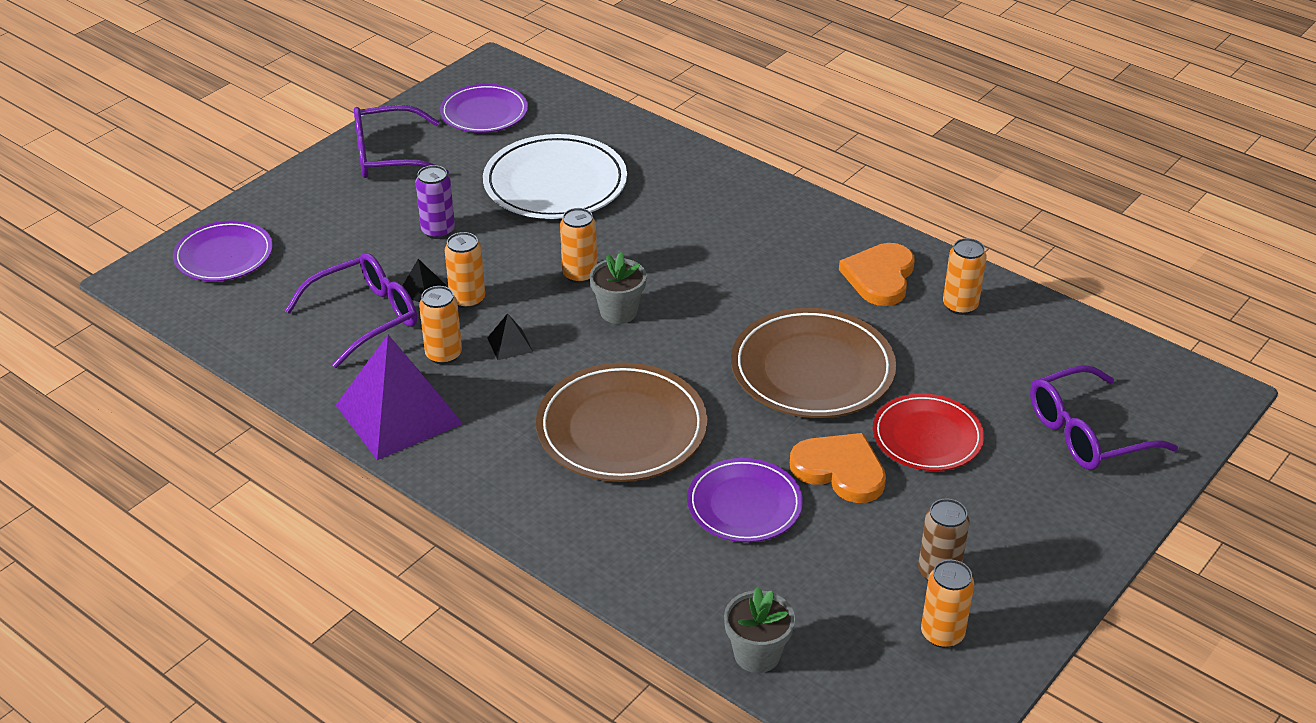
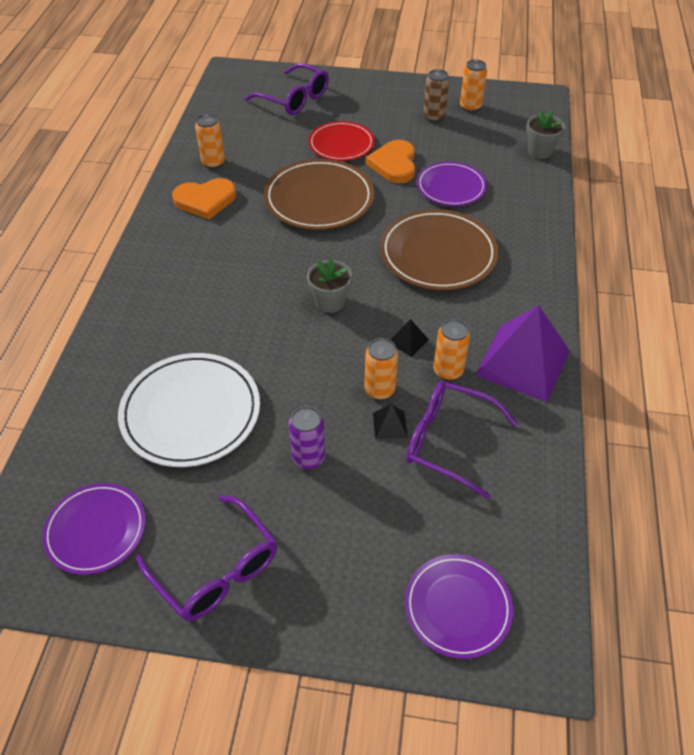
camera: 120 degrees left, 10 degrees up
orange can [560,208,597,283] -> none

